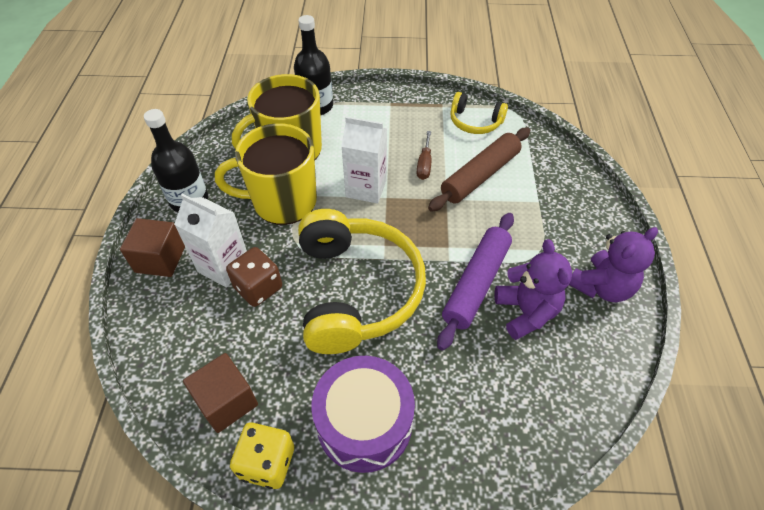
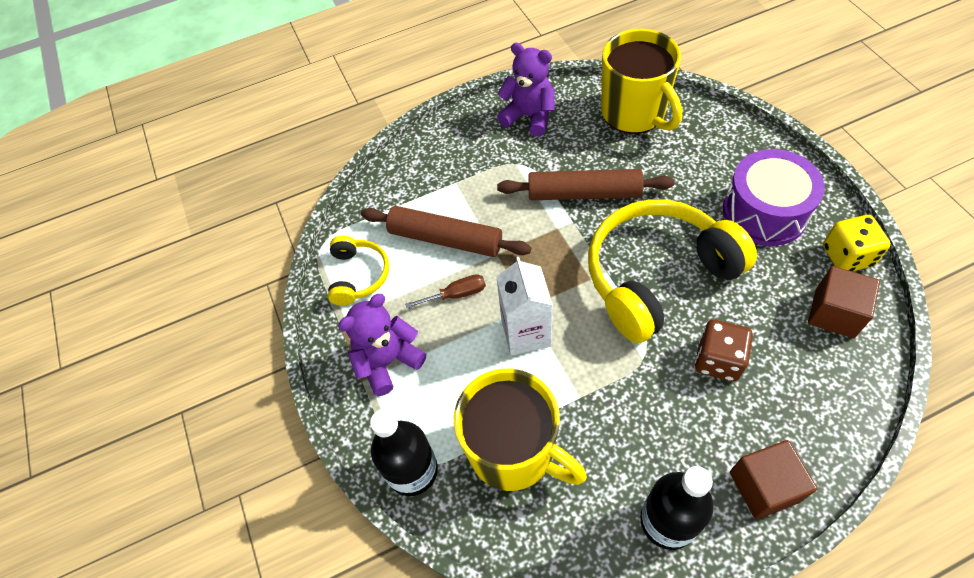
camera: 110 degrees left, 5 degrees up
white carton [174,194,247,288] -> none
yellow mug [215,123,317,225] -> yellow mug moved to [601,29,682,134]
purple rolling pin [437,213,514,351] -> brown rolling pin [497,169,675,200]
purple teddy bear [494,239,572,340] -> purple teddy bear moved to [338,294,426,396]

